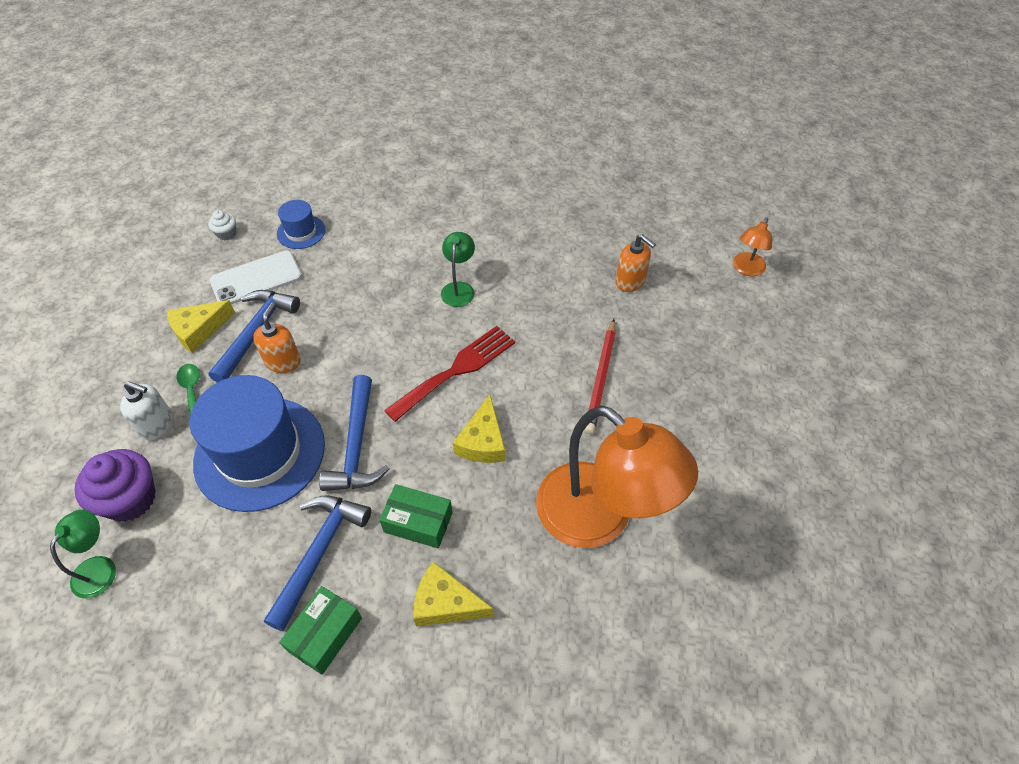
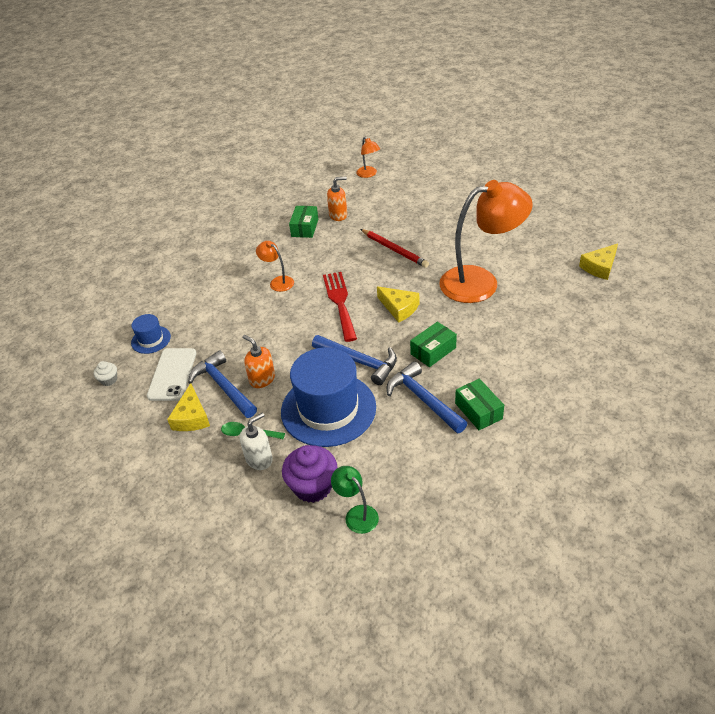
camera: 55 degrees left, 10 degrees down
yellow cheese [413,561,494,627] -> yellow cheese moved to [579,243,618,280]
green lamp [441,232,475,307] -> orange lamp [256,241,294,292]
none -> green box [289,206,318,238]

